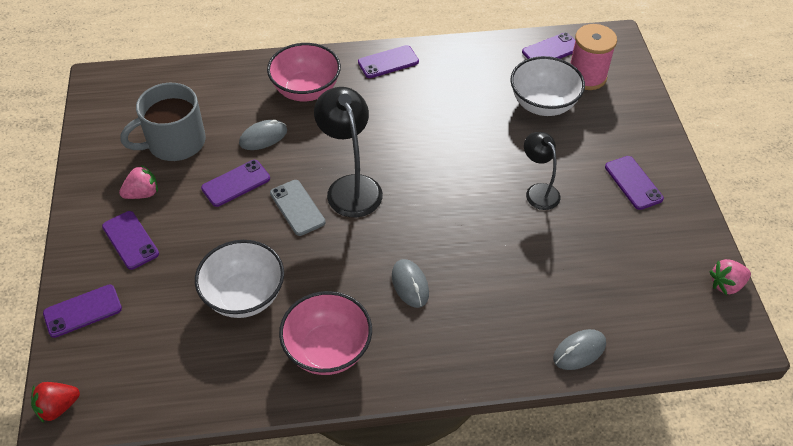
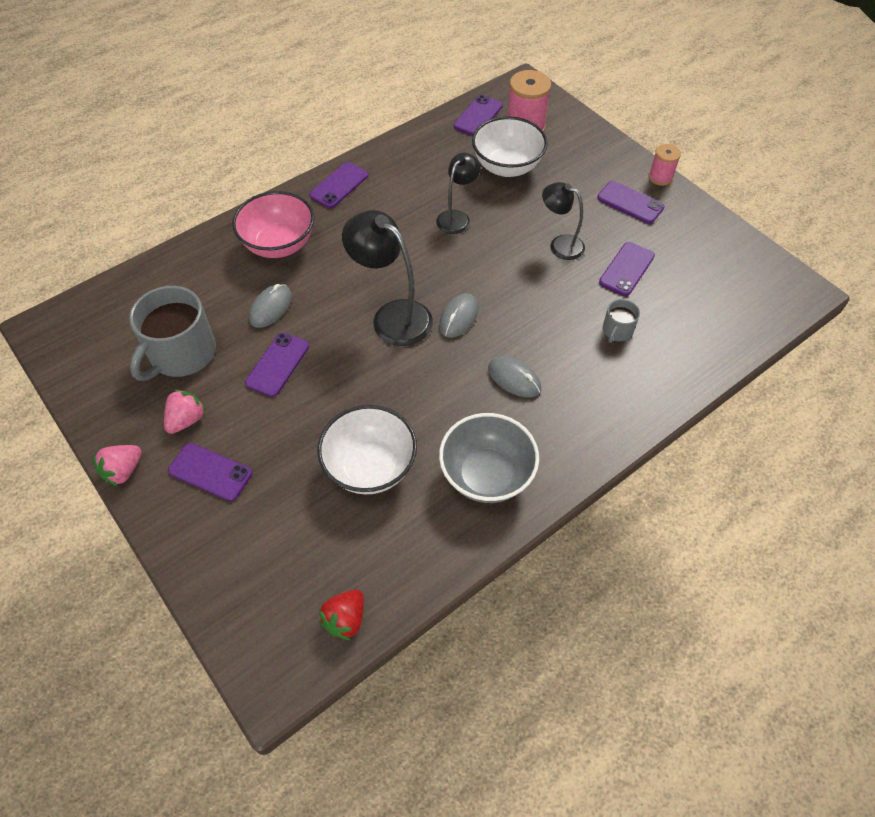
camera: 30 degrees left, 5 degrees up
red strawberry [31,382,80,423] -> red strawberry moved to [319,590,364,640]
purple phone [43,285,122,338] -> purple phone moved to [599,242,655,296]
grey phone [270,180,325,236] -> none
pink bowl [279,291,372,375] -> grey bowl [439,413,539,503]
grey mouse [553,329,606,370] -> grey mouse moved to [439,293,478,338]
pink strawberry [710,259,751,295] -> pink strawberry moved to [93,445,142,486]
none -> black lamp [436,153,481,234]
none -> grey mug [603,299,640,343]
none -> pink spool [649,144,681,186]

